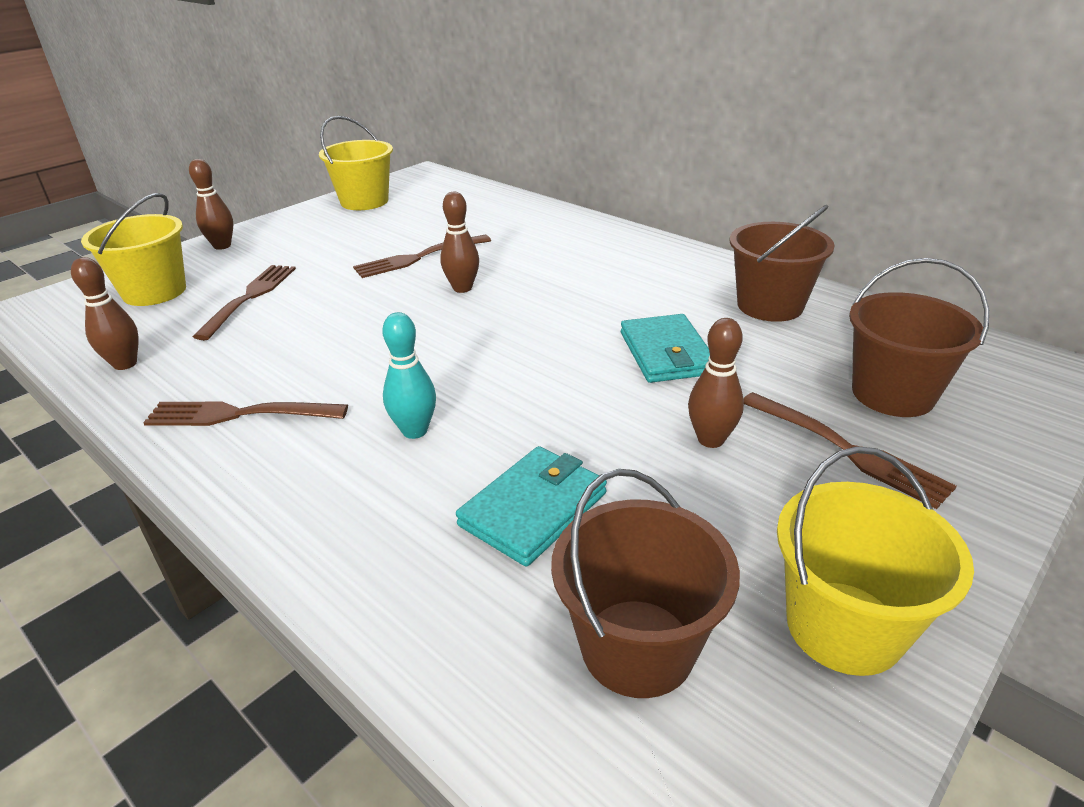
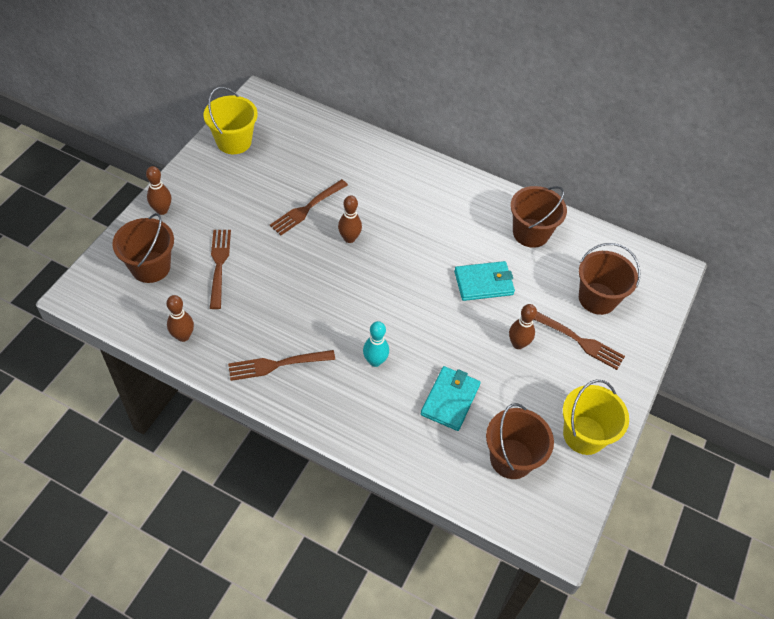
camera: 20 degrees left, 20 degrees up
yellow bucket [81,193,186,306] -> brown bucket [112,213,174,283]
turquoise wallet [621,314,710,383] -> turquoise wallet turned 75 degrees counterclockwise [454,261,515,301]

